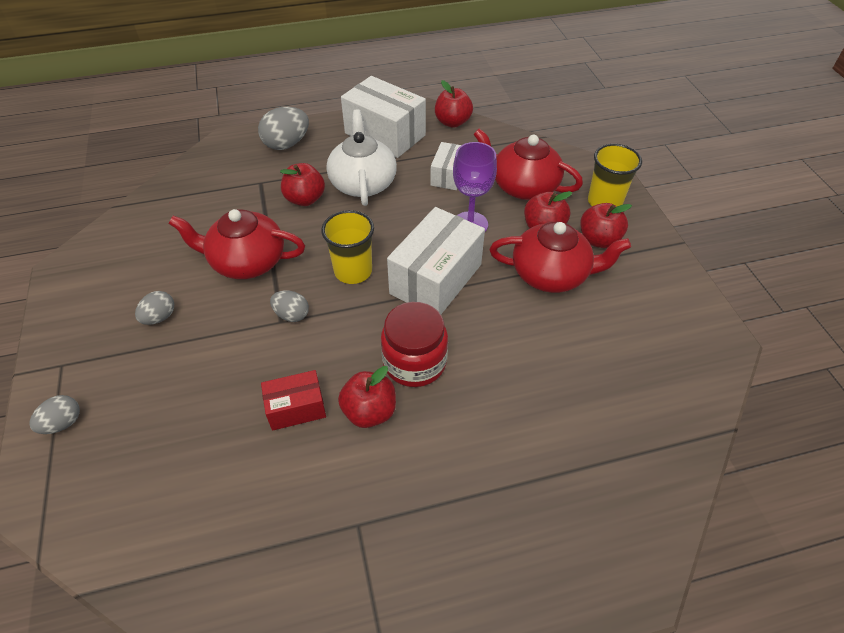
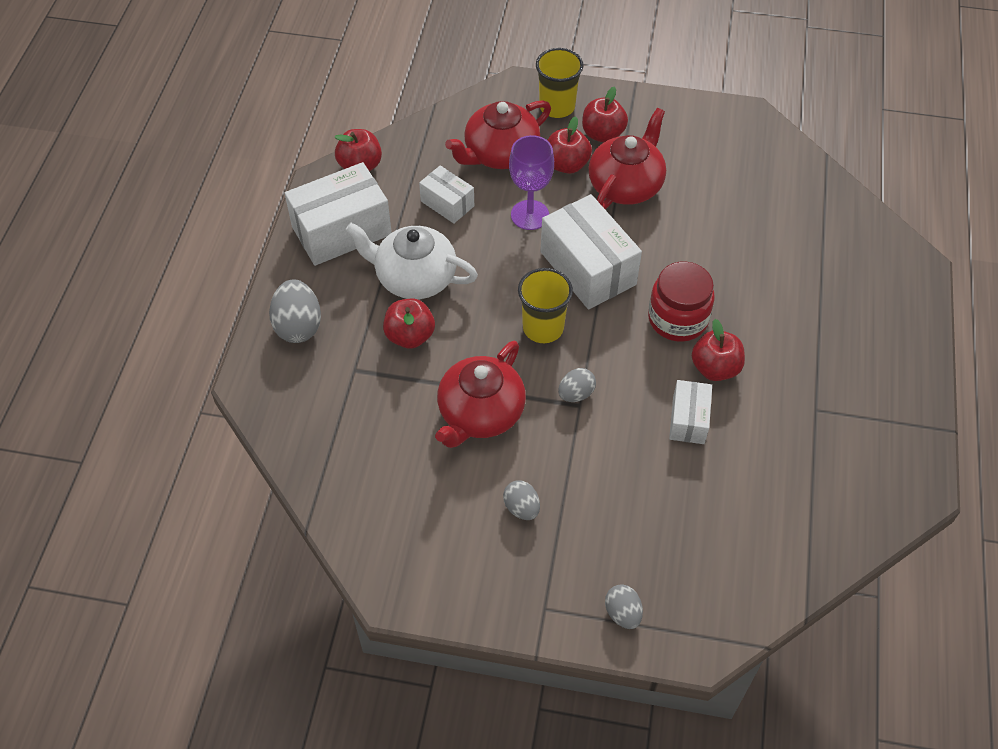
camera: 65 degrees left, 5 degrees up
red box [261,370,326,431] -> white box [669,380,712,444]

